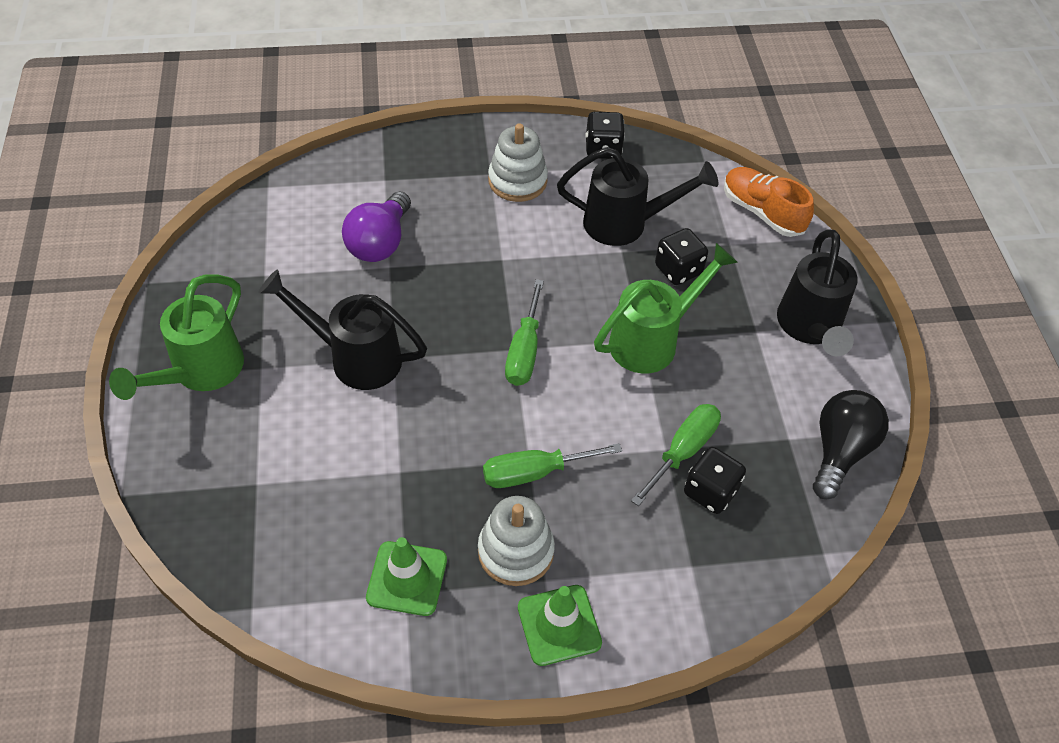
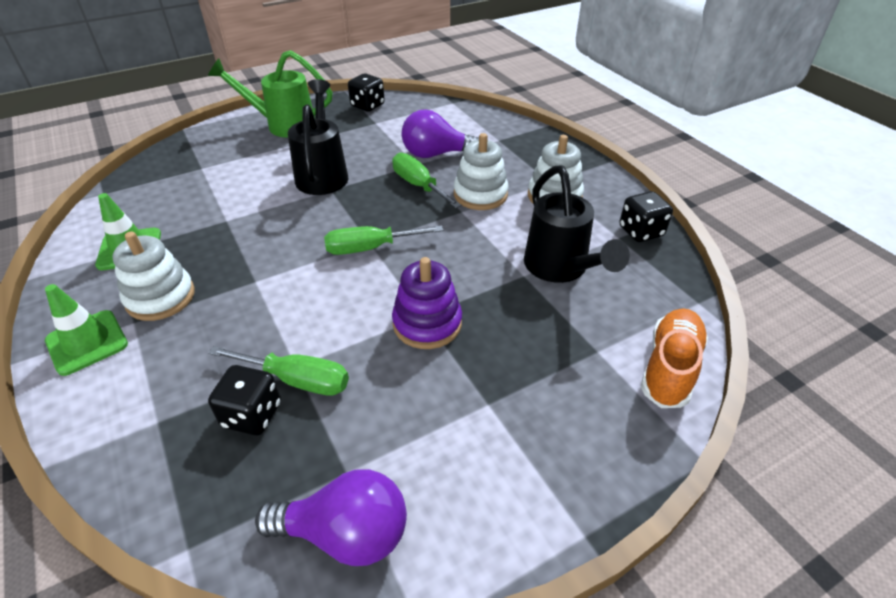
camera: 70 degrees right, 10 degrees down
green screwdriver [483,443,622,488] -> green screwdriver moved to [392,153,462,208]
green watering can [594,243,738,374] -> purple stacking toy [392,257,462,349]
black dice [655,228,708,285] -> black dice moved to [348,73,385,112]
black watering can [777,229,858,356] -> none
black light bulb [813,390,889,499] -> purple light bulb [255,469,407,566]
none -> white stacking toy [454,133,508,210]

